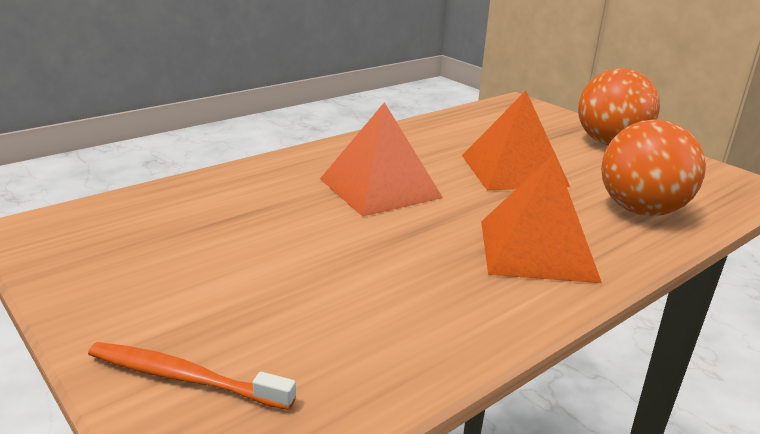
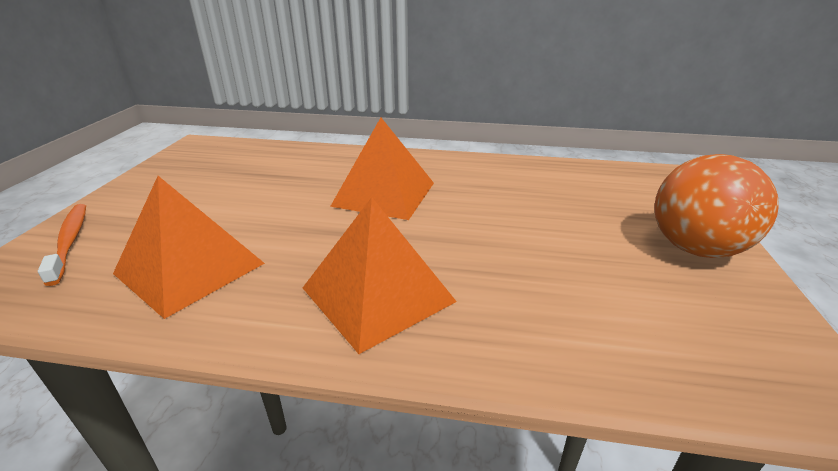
camera: 50 degrees right, 5 degrees up
orange pyramid [462,91,570,190] -> orange pyramid moved to [113,176,265,319]
orange ball [601,120,706,216] -> none

